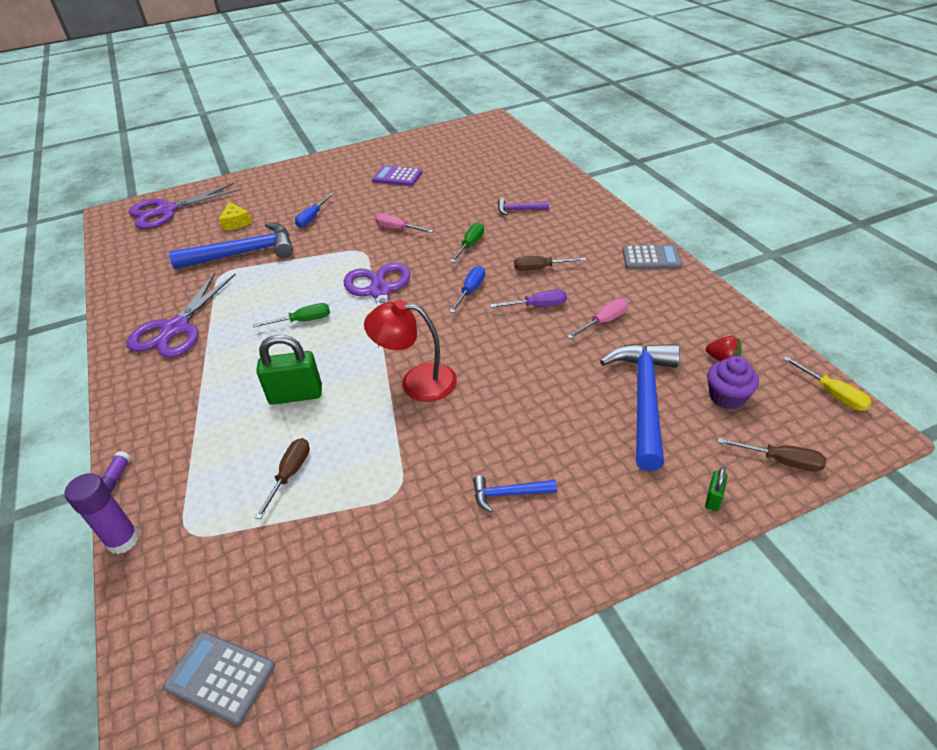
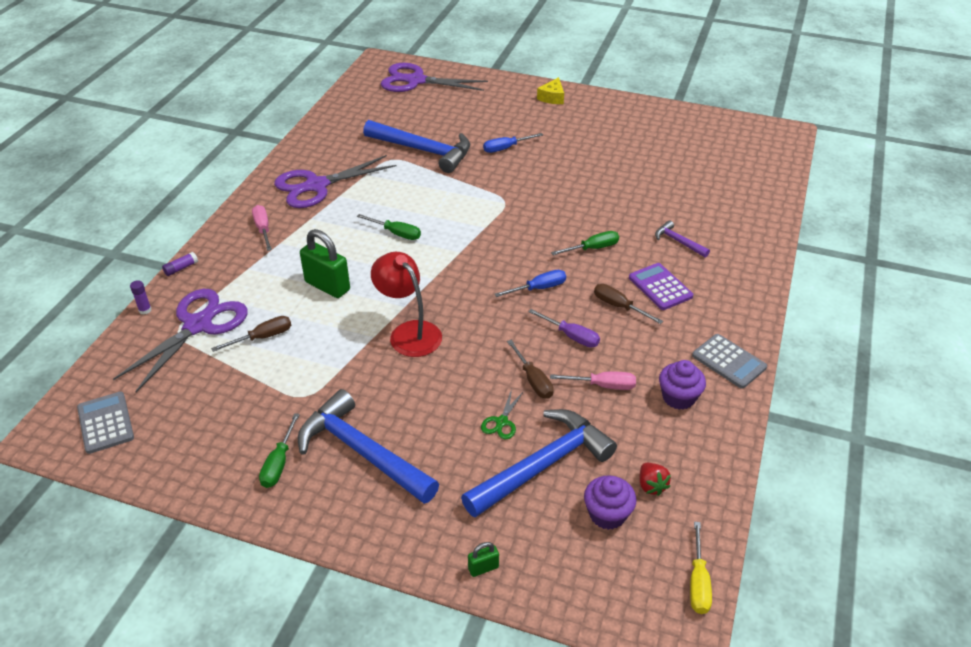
camera: 40 degrees right, 0 degrees up
purple glue stick [65,473,139,554] -> purple glue stick [130,280,151,315], size x0.51
yellow cheese [219,202,252,231] -> yellow cheese moved to [537,77,564,104]
purple scissors [344,262,410,348] -> purple scissors moved to [113,289,248,392]
purple calculator [372,166,422,186] -> purple calculator moved to [629,263,693,310]
pink screwdriver [376,214,434,233] -> pink screwdriver moved to [252,205,272,251]
blue hammer [473,475,557,512] -> blue hammer [298,389,439,504], size x2.16
brown screwdriver [718,438,826,472] -> brown screwdriver moved to [507,340,554,399]
none -> green screwdriver [259,413,300,488]
none -> green scissors [481,389,524,439]
none -> purple cupcake [659,360,706,410]

